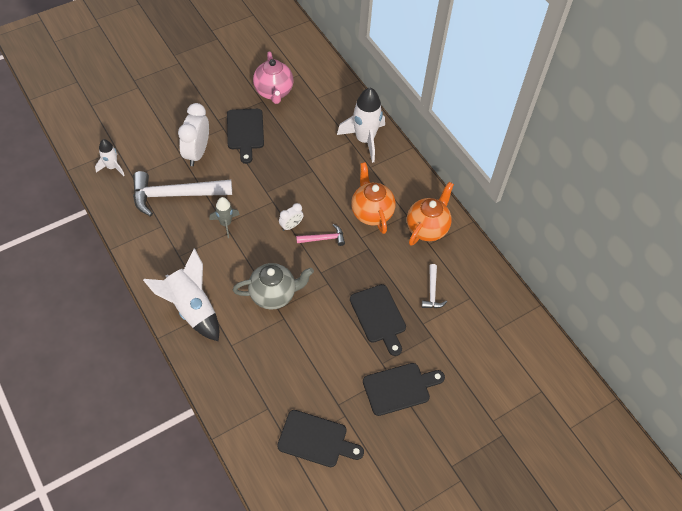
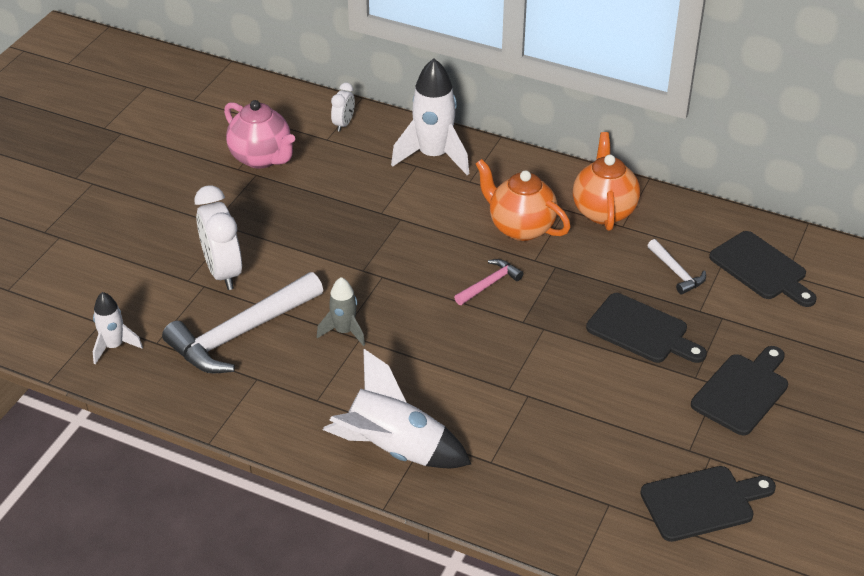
camera: 30 degrees left, 15 degrees down
black cutting board [227,109,264,164] -> black cutting board moved to [709,231,817,307]
grey teapot [233,263,314,309] -> none
white clock [279,203,304,231] -> white clock moved to [331,83,355,132]

